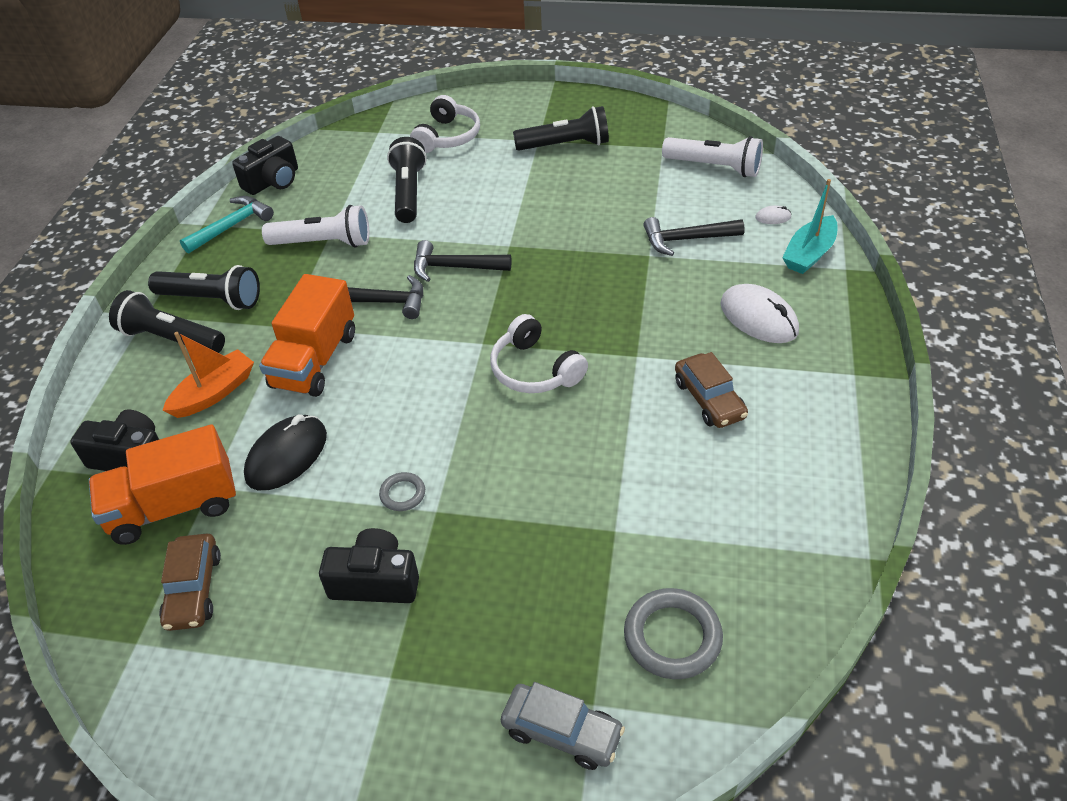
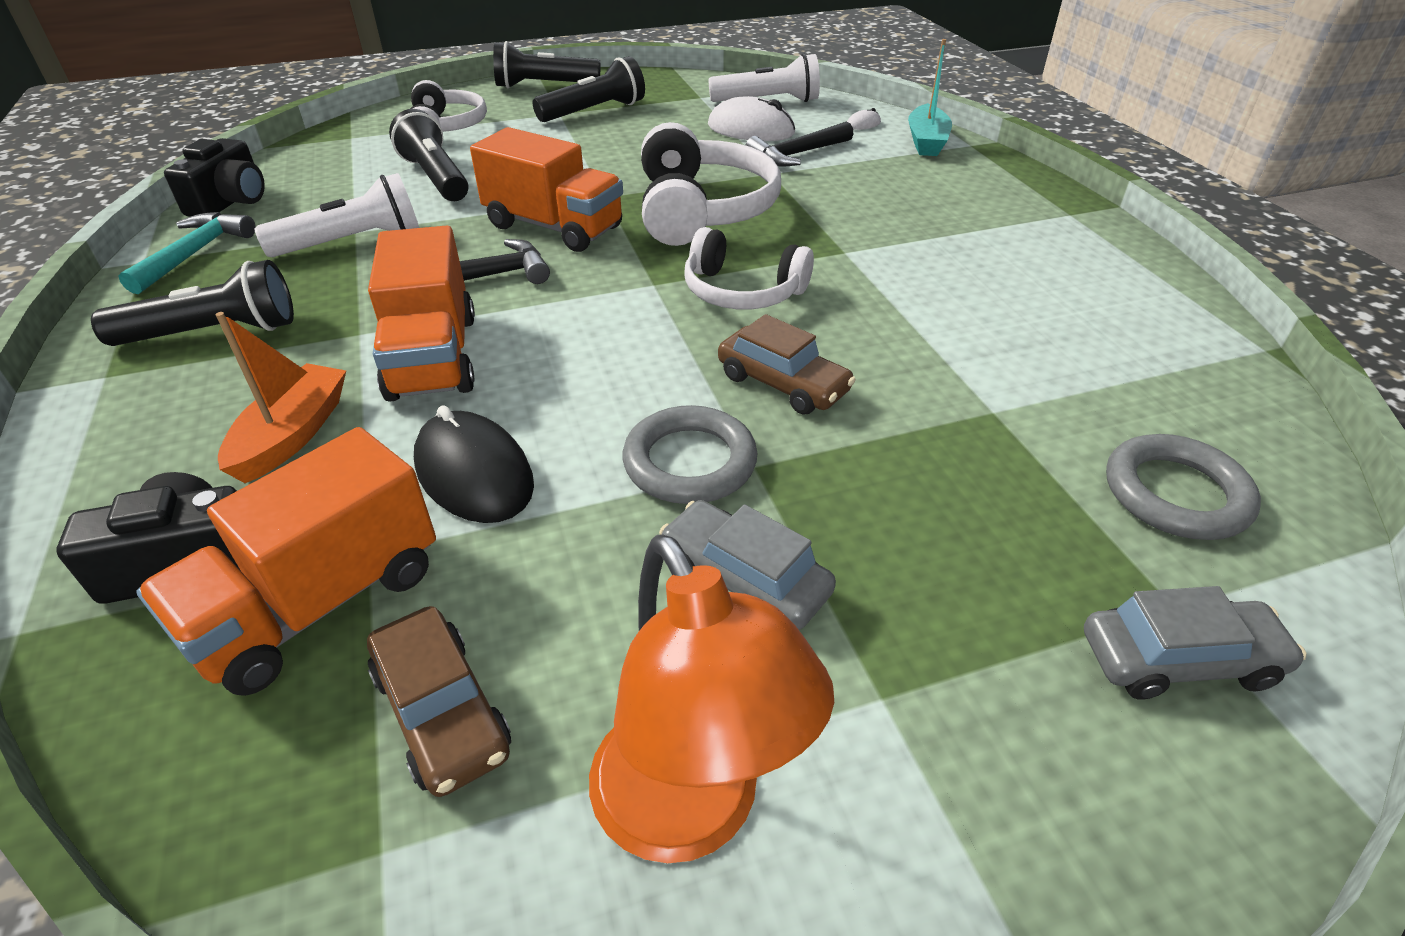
camera: 30 degrees left, 5 degrees down
black flashlight [109,290,225,353] -> black flashlight moved to [493,41,600,88]
black mouse [244,415,327,490] -> black mouse turned 45 degrees counterclockwise [414,405,534,523]
black camera [319,528,419,603] -> grey car [659,500,836,630]
grey ring [379,472,425,511] -> grey ring [623,405,758,504], size x1.86
black hammer [414,240,511,282] -> orange truck [470,127,623,252]
brown car [675,352,748,428] -> brown car moved to [718,314,856,415]
white mouse [720,284,799,343] -> white mouse moved to [708,96,795,141]
none -> orange lamp [589,535,834,863]
none -> white headphones [641,122,781,246]

